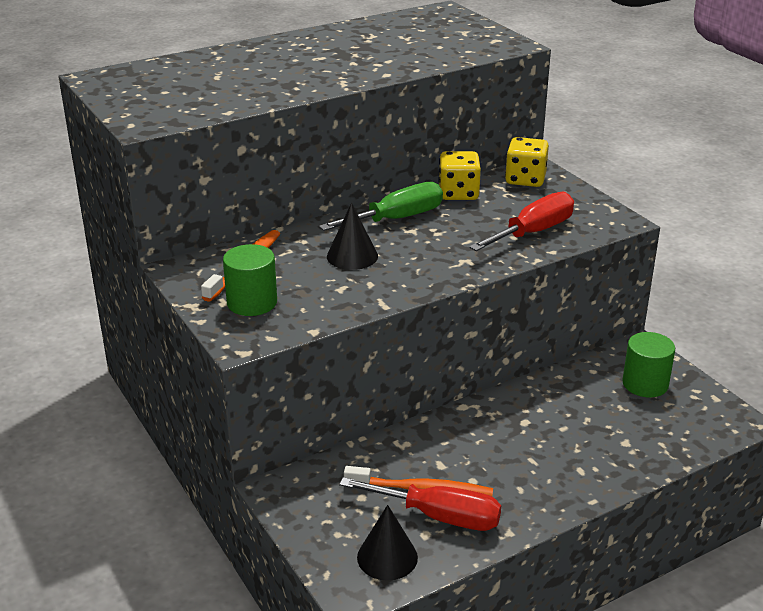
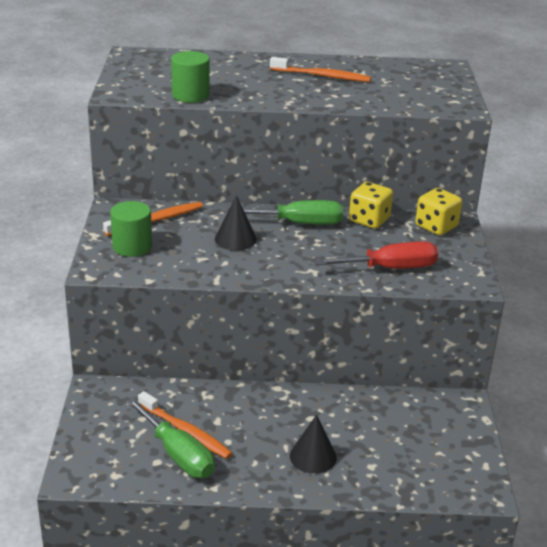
camera: 30 degrees right, 0 degrees up
red screwdriver [339,477,501,531] -> green screwdriver [126,398,215,478]
black cone [357,505,418,581] -> black cone moved to [290,415,337,474]
green cylinder [622,332,675,397] -> green cylinder moved to [171,51,210,103]
none -> orange toothbrush [270,57,371,82]

